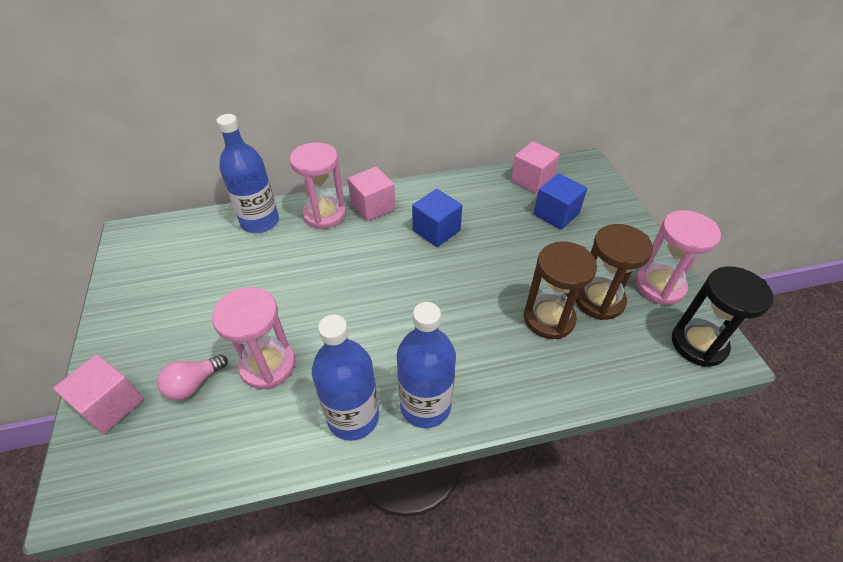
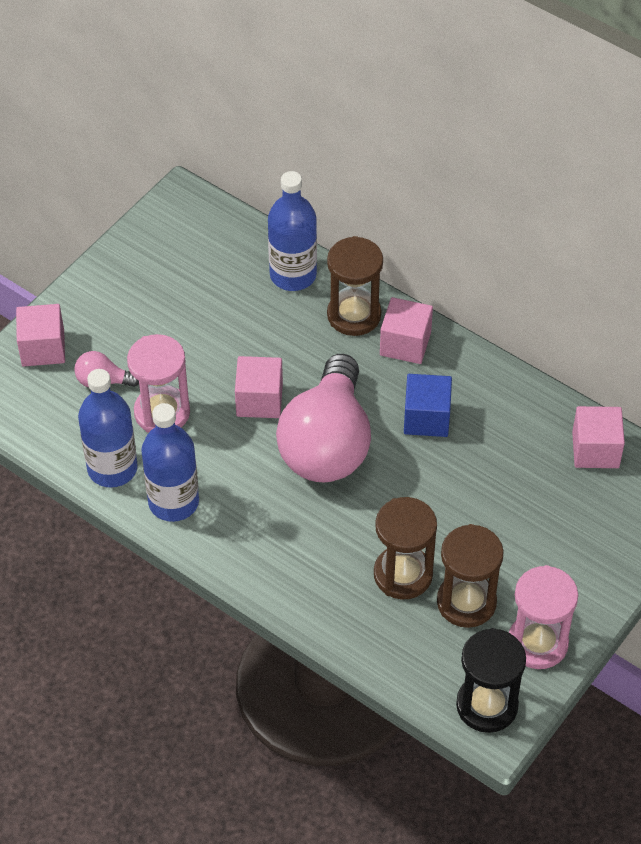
camera: 50 degrees right, 5 degrees up
pink hourglass [290,142,346,229] -> brown hourglass [327,236,383,336]
blue bottle [397,302,456,428] -> blue bottle moved to [78,369,138,487]
blue cube [533,173,587,230] -> none
none -> pink cube [235,356,283,418]
none -> pink light bulb [276,354,371,482]

